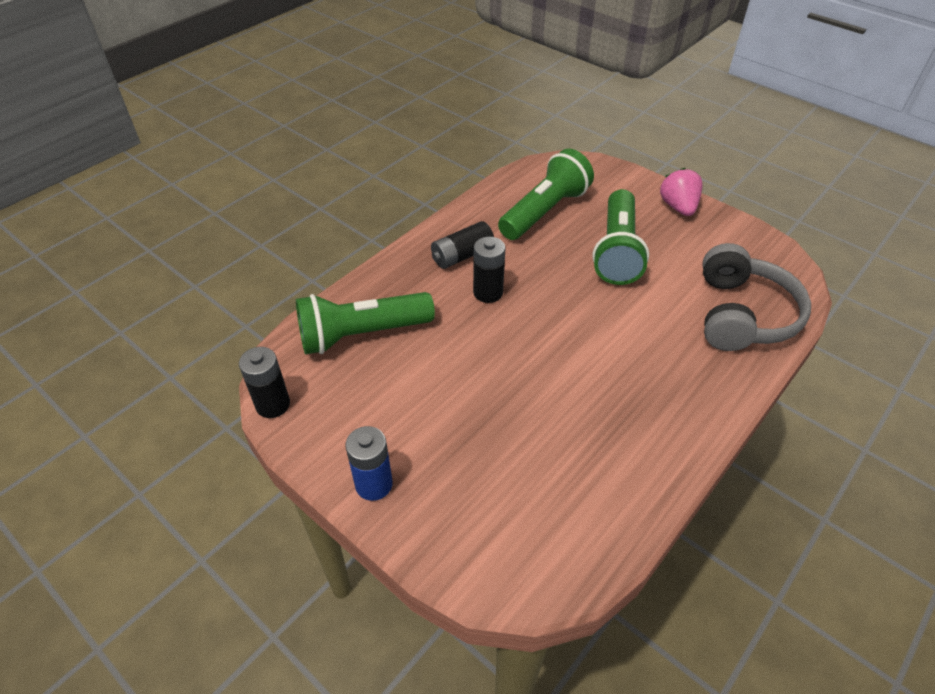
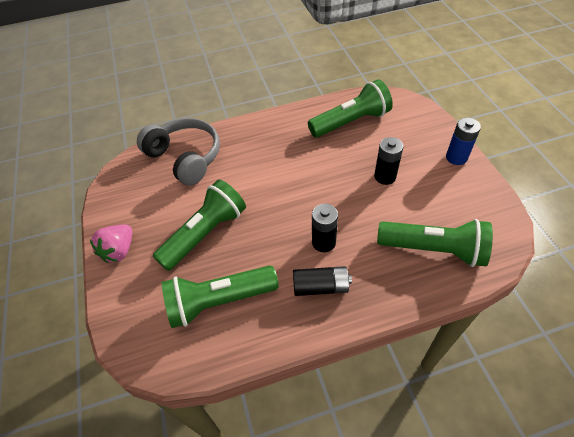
camera: 145 degrees left, 5 degrees up
black battery [239,347,290,418] -> black battery moved to [374,137,403,185]
grey headphones [703,243,811,351] -> grey headphones turned 90 degrees clockwise [137,118,220,186]
none -> green flashlight [308,79,393,138]

